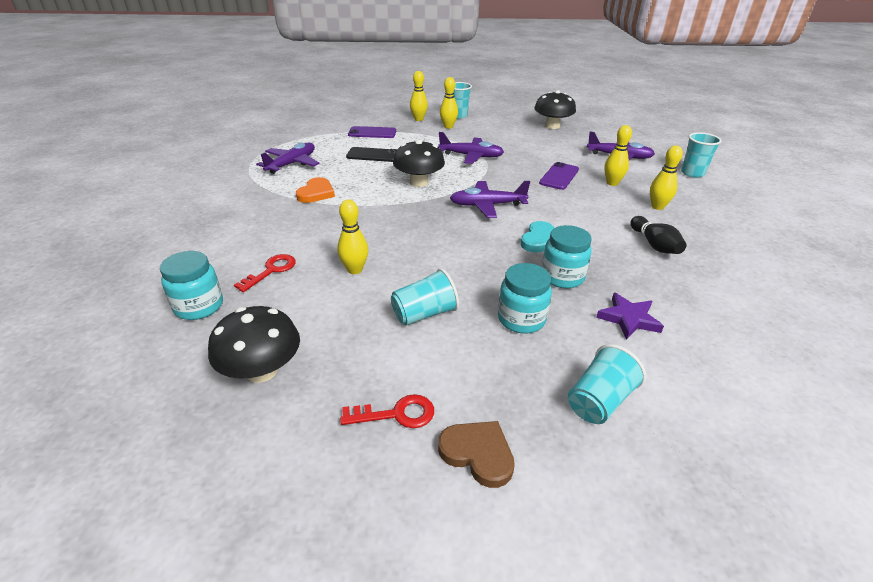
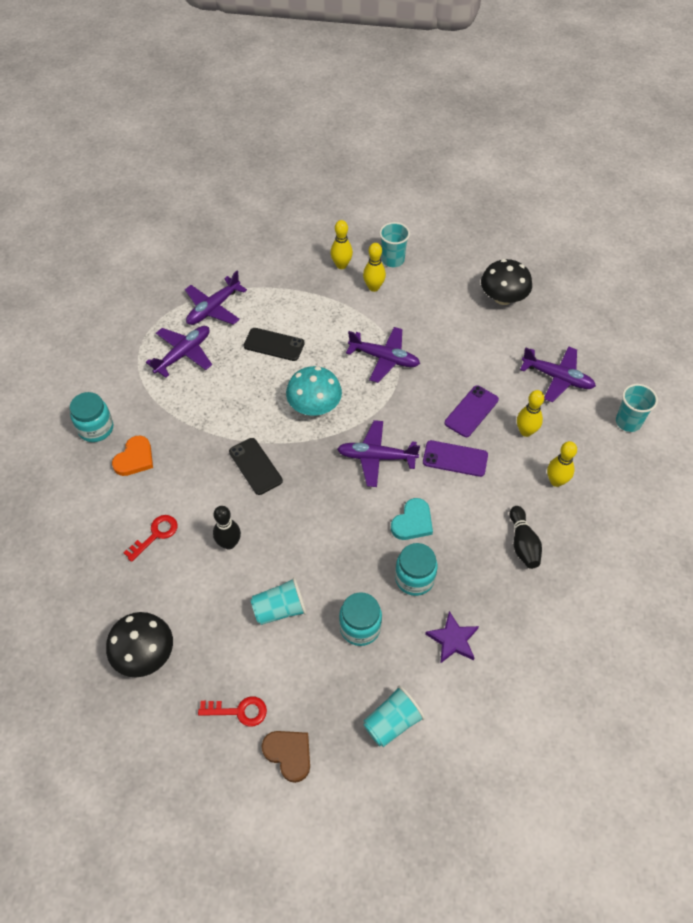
camera: 10 degrees right, 20 degrees up
turquoise jar [160,251,223,320] -> turquoise jar moved to [70,392,113,442]
orange heart [296,177,335,203] -> orange heart moved to [112,436,153,476]
yellow bowling pin [337,200,368,274] -> black bowling pin [213,506,241,550]
purple phone [348,126,396,138] -> purple phone moved to [423,440,488,477]
black mushroom [393,140,445,187] -> turquoise mushroom [286,366,342,416]
none -> purple plane [185,271,247,325]
none -> black phone [229,438,283,495]

